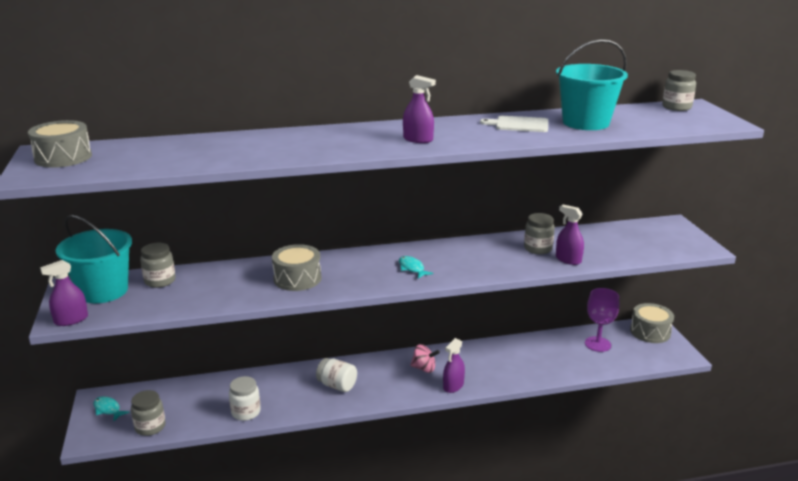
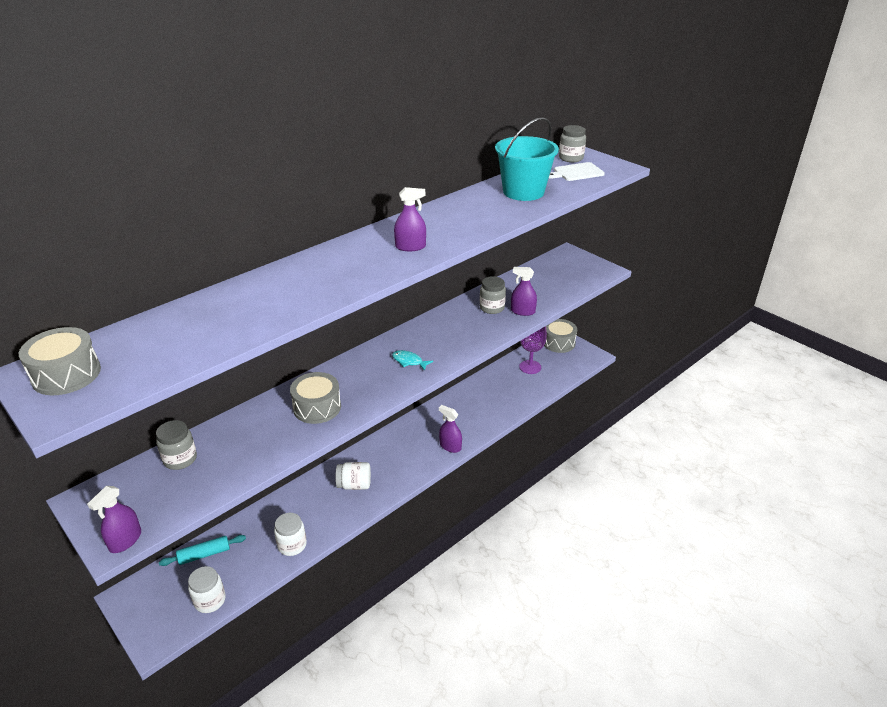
camera: 30 degrees left, 10 degrees up
turquoise bucket [56,215,132,303] -> none
turquoise fish [93,396,129,421] -> none
grey jar [131,390,165,436] -> white jar [188,566,226,613]
pink spinning top [410,344,440,373] -> none
purple spray bottle [443,338,465,393] -> purple spray bottle turned 120 degrees clockwise [439,405,462,453]
white cutting board [480,116,548,132] -> white cutting board moved to [549,162,605,181]
none -> turquoise rolling pin [159,535,246,566]

